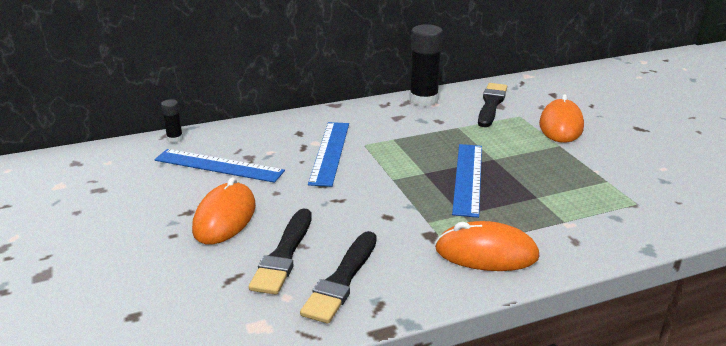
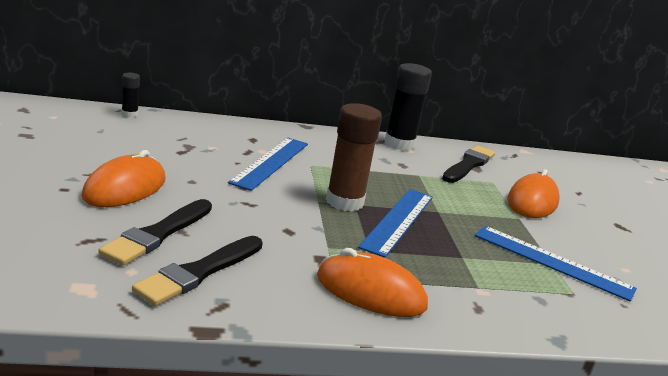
camera: 10 degrees right, 5 degrees down
blue ruler [154,149,285,183] -> blue ruler moved to [475,226,637,302]
none -> brown glue stick [326,103,382,212]

